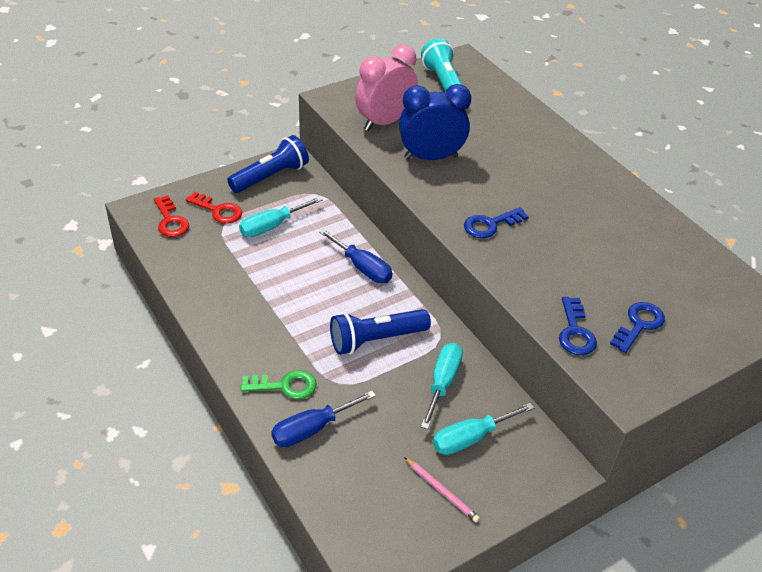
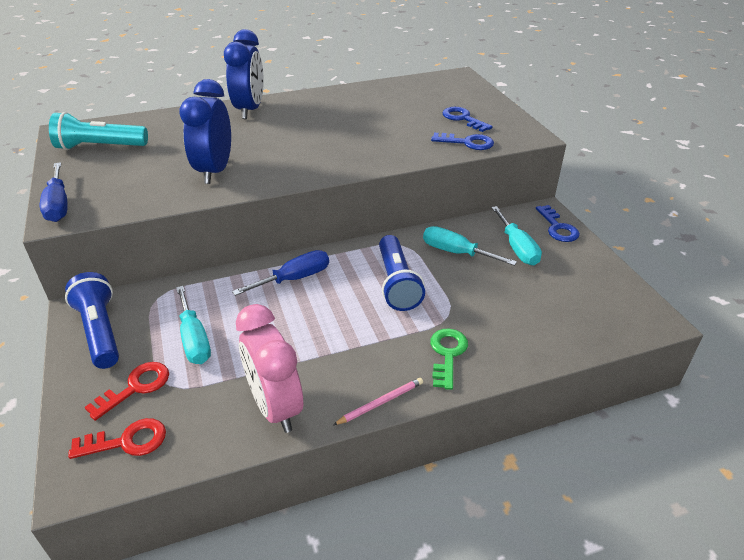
camera: 75 degrees left, 5 degrees down
blue screwdriver [271,391,376,447] -> blue screwdriver moved to [40,162,68,222]
pink clock [355,45,418,131] -> pink clock moved to [236,304,303,433]
pink pencil [404,457,480,522] -> pink pencil moved to [333,378,423,425]
blue key [464,207,529,238] -> blue key moved to [536,205,580,242]
none -> blue clock [224,29,264,119]

